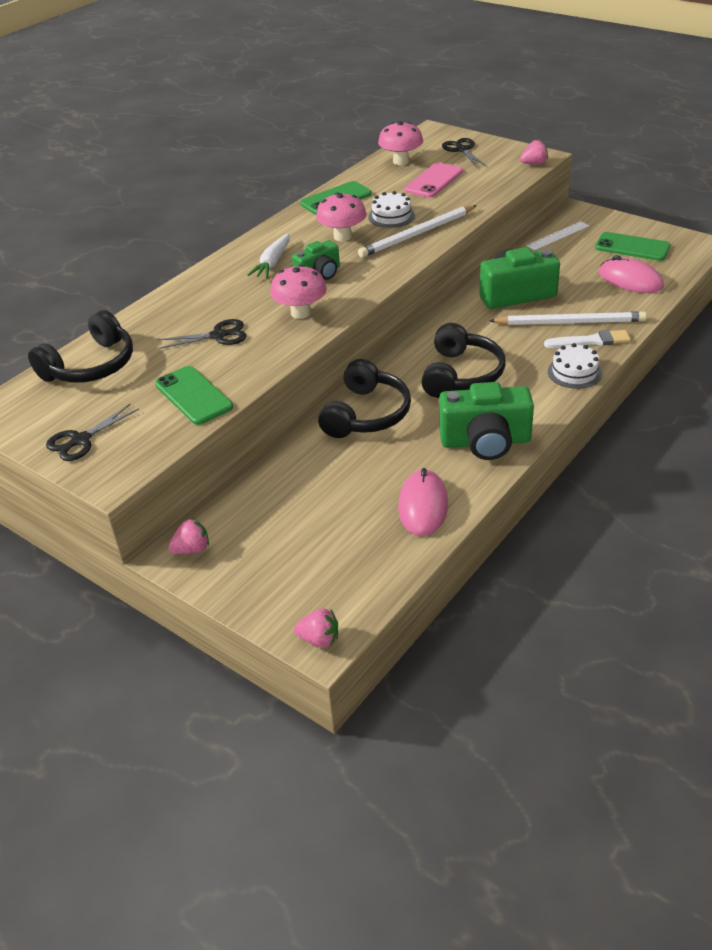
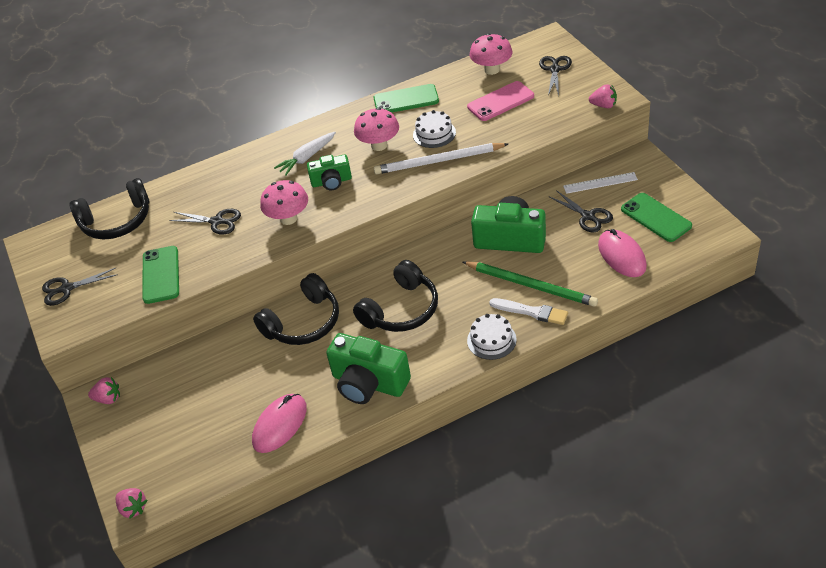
camera: 30 degrees right, 5 degrees up
white pencil [489,311,647,325] -> green pencil [463,261,598,307]
none -> black scissors [550,190,613,232]

